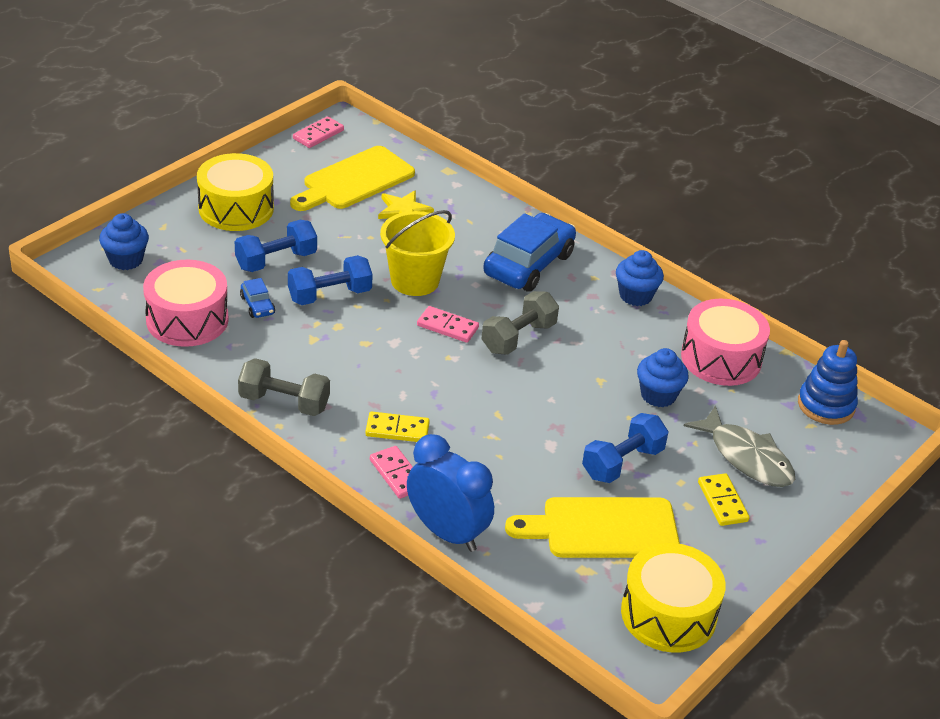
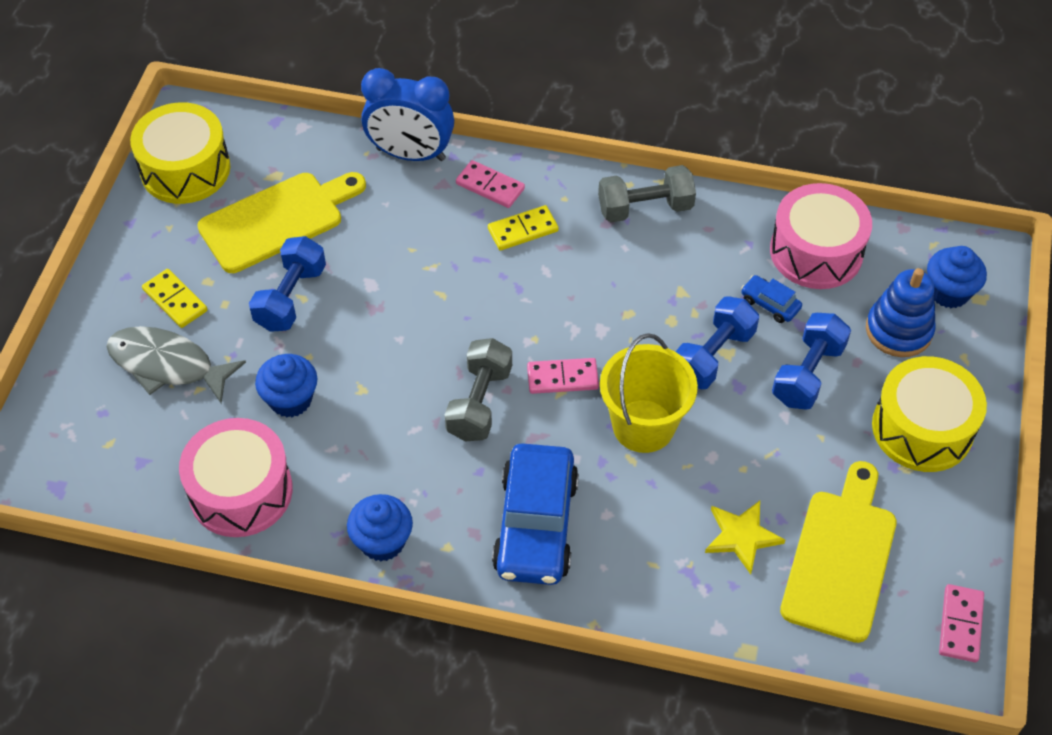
camera: 155 degrees right, 15 degrees up
blue stacking toy [798,340,858,425] -> blue stacking toy moved to [866,268,936,357]

